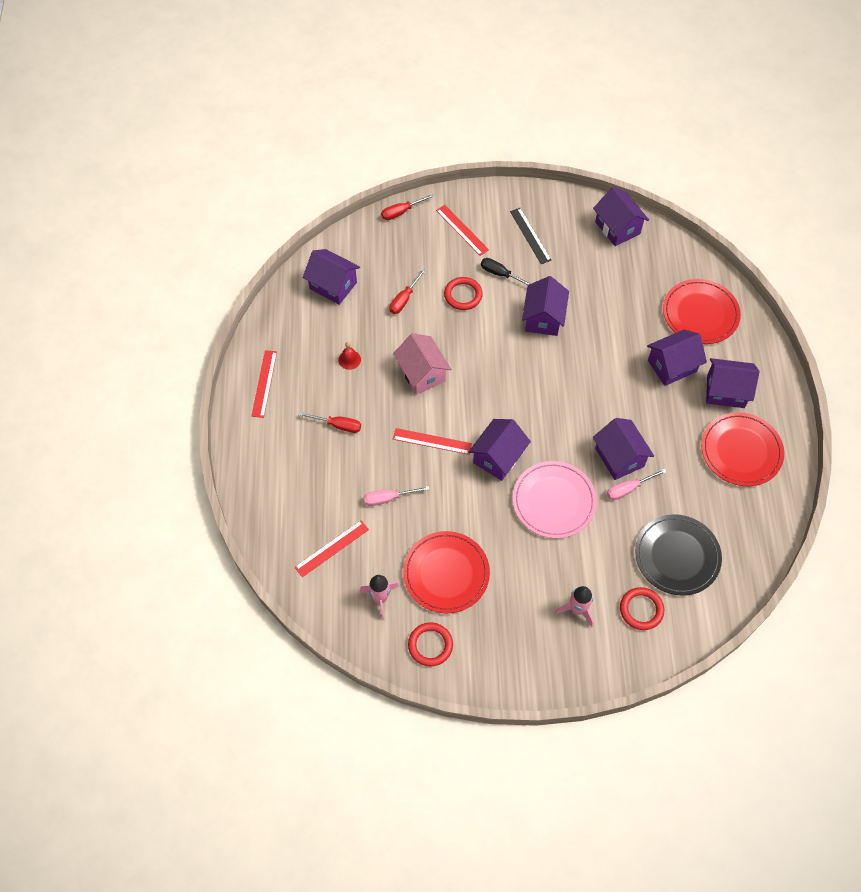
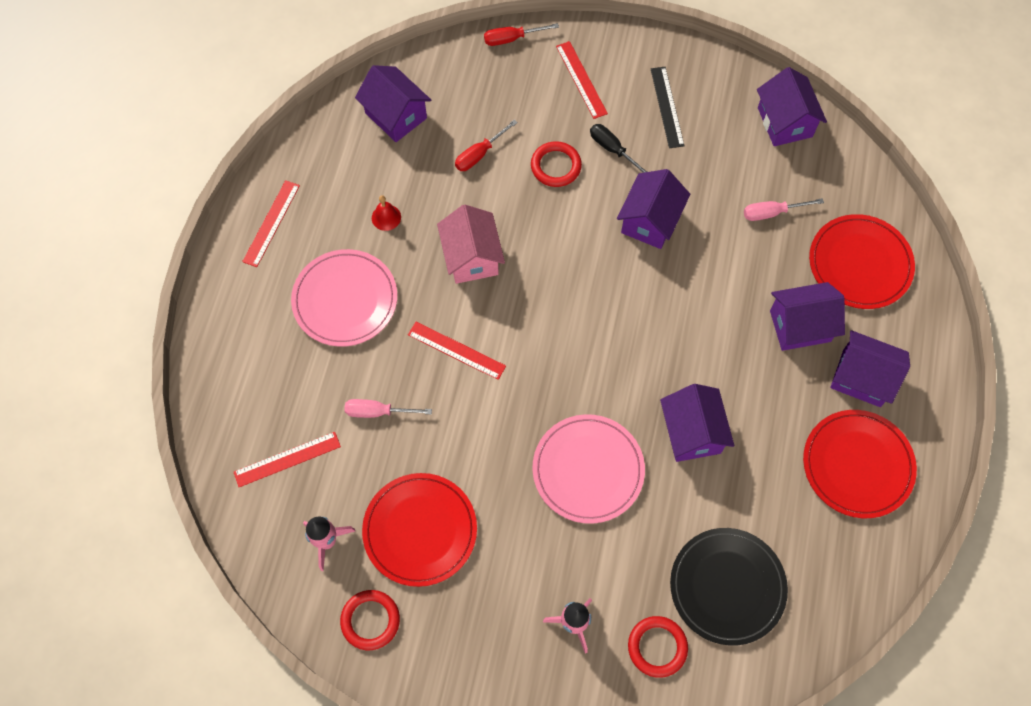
camera: 15 degrees right, 5 degrees up
red screwdriver [299,412,361,433] -> pink plate [291,249,397,347]
purple house [469,419,531,481] -> none
pink screwdriver [607,468,667,500] -> pink screwdriver moved to [744,198,824,221]

